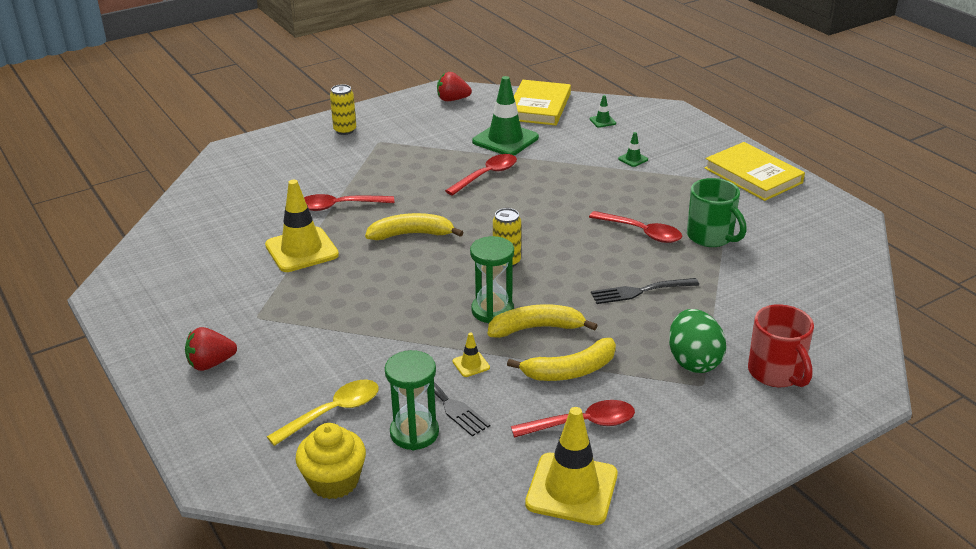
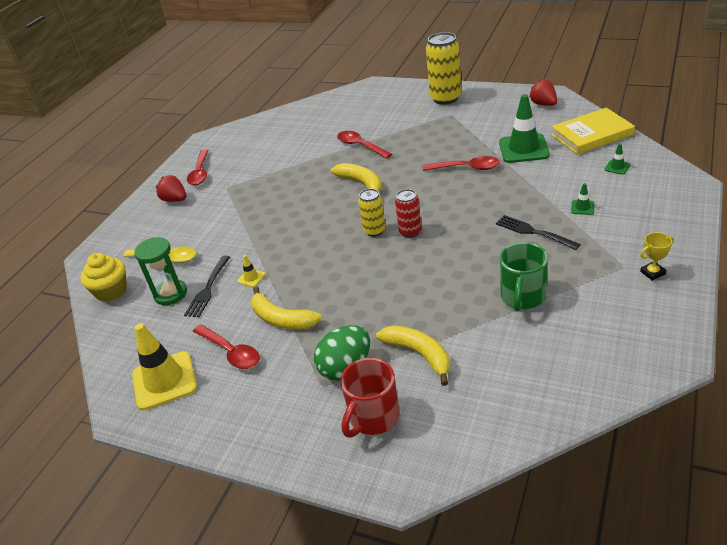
camera: 60 degrees right, 5 degrees up
yellow traffic cone [265,180,339,272] -> none
yellow can [330,84,356,135] -> yellow can [426,32,461,105], size x1.77
green hourglass [470,236,514,324] -> none
yellow banana [488,304,598,338] -> yellow banana moved to [376,325,450,386]
red spoon [589,211,682,243] -> red spoon moved to [187,149,209,185]
black fork [591,278,699,304] -> black fork moved to [496,215,581,250]
yellow book [704,142,805,201] -> yellow trophy [640,232,674,281]
none -> red can [395,189,422,238]

